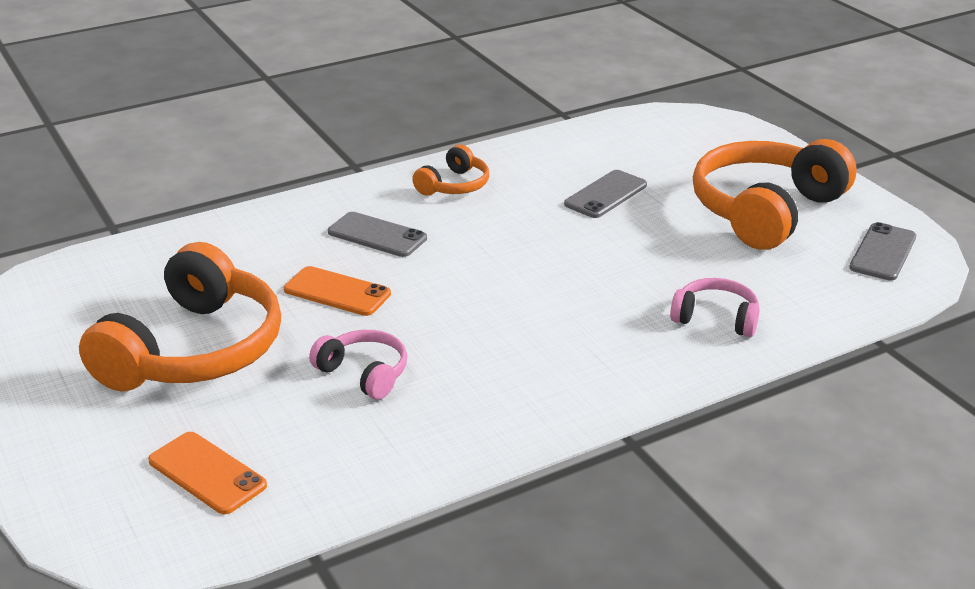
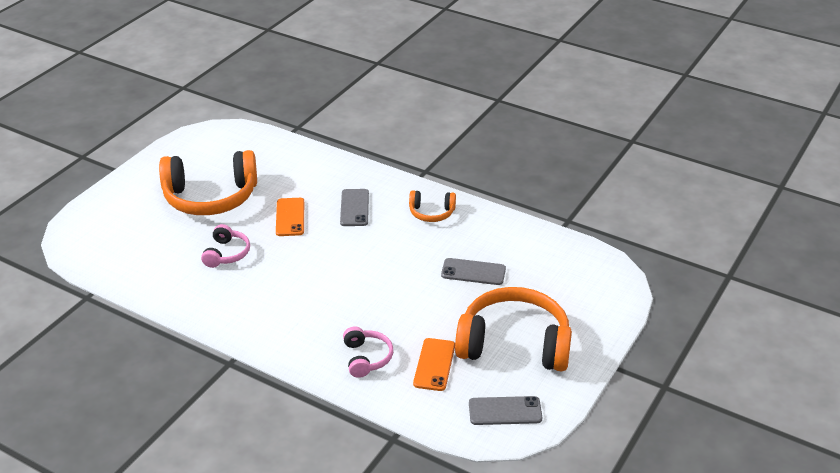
camera: 60 degrees right, 5 degrees up
orange phone [148,432,267,514] -> orange phone moved to [413,338,455,391]

